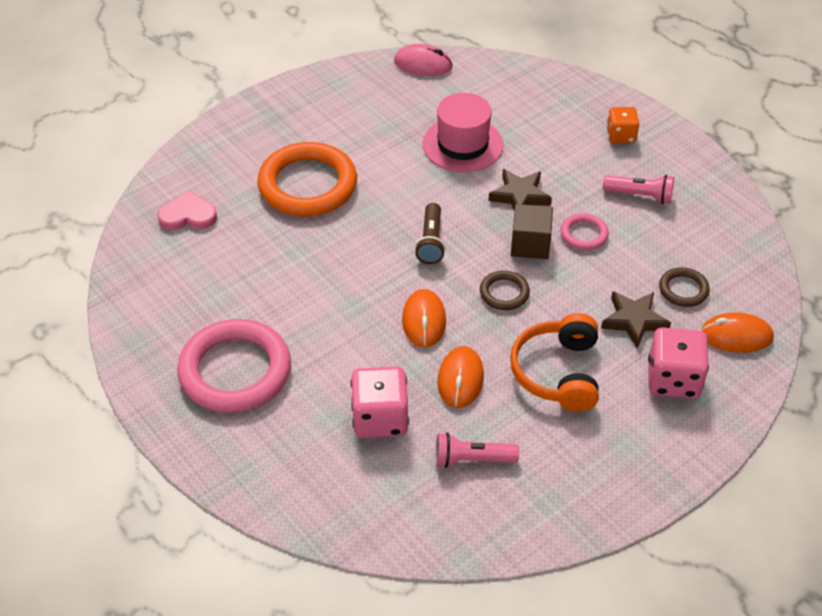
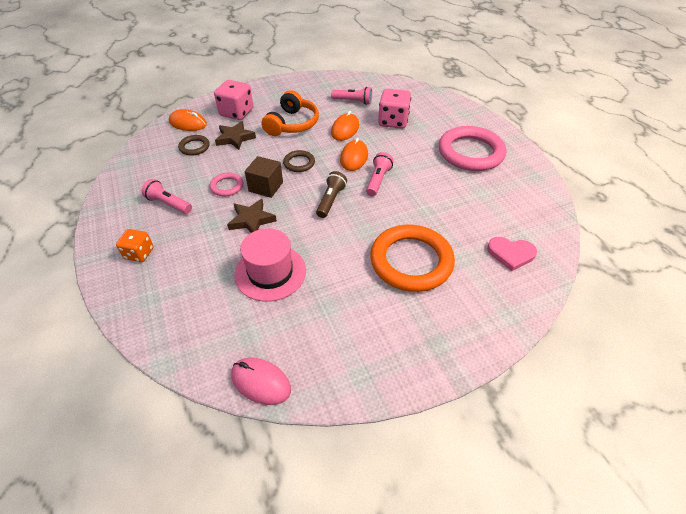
camera: 165 degrees left, 0 degrees up
none -> pink flashlight [366,152,394,196]

